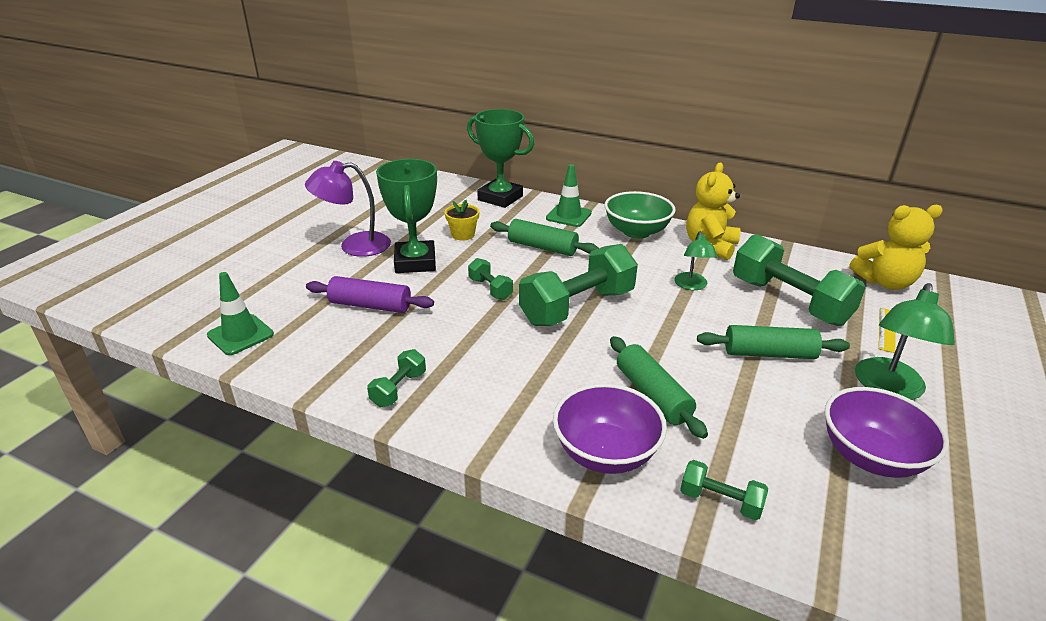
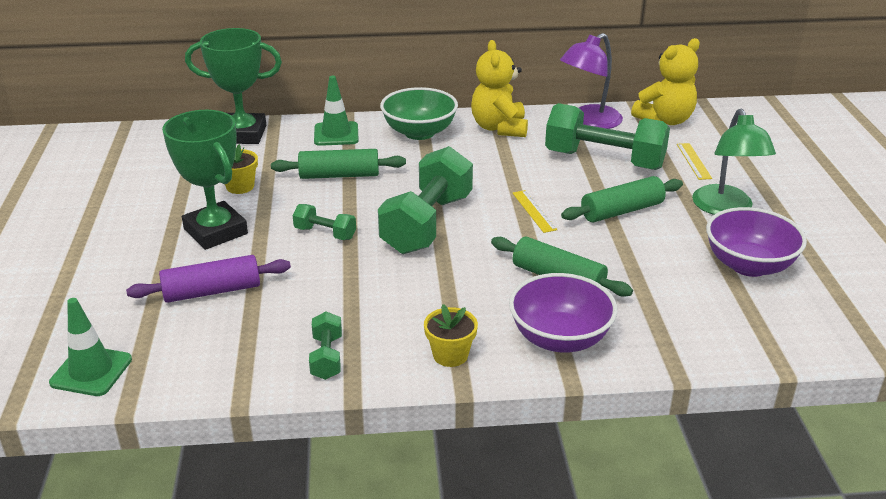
camera: 30 degrees left, 0 degrees up
purple lamp [305,161,391,257] -> purple lamp moved to [560,33,623,129]
green lamp [674,231,717,290] -> none
green dumbbell [680,460,768,520] -> none
none -> yellow flower pot [424,304,478,367]
none -> yellow ruler [512,190,557,233]

